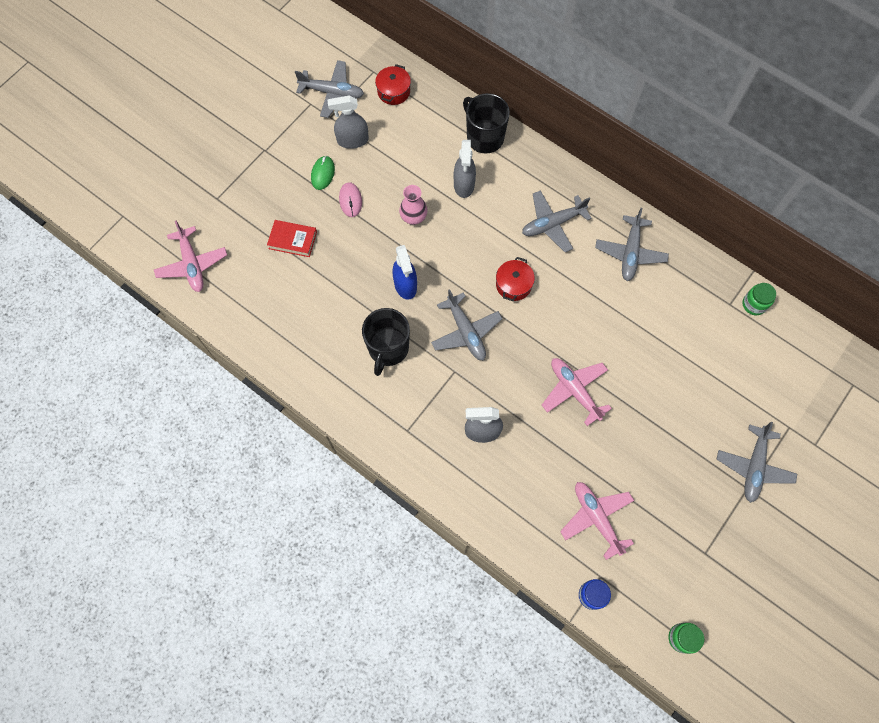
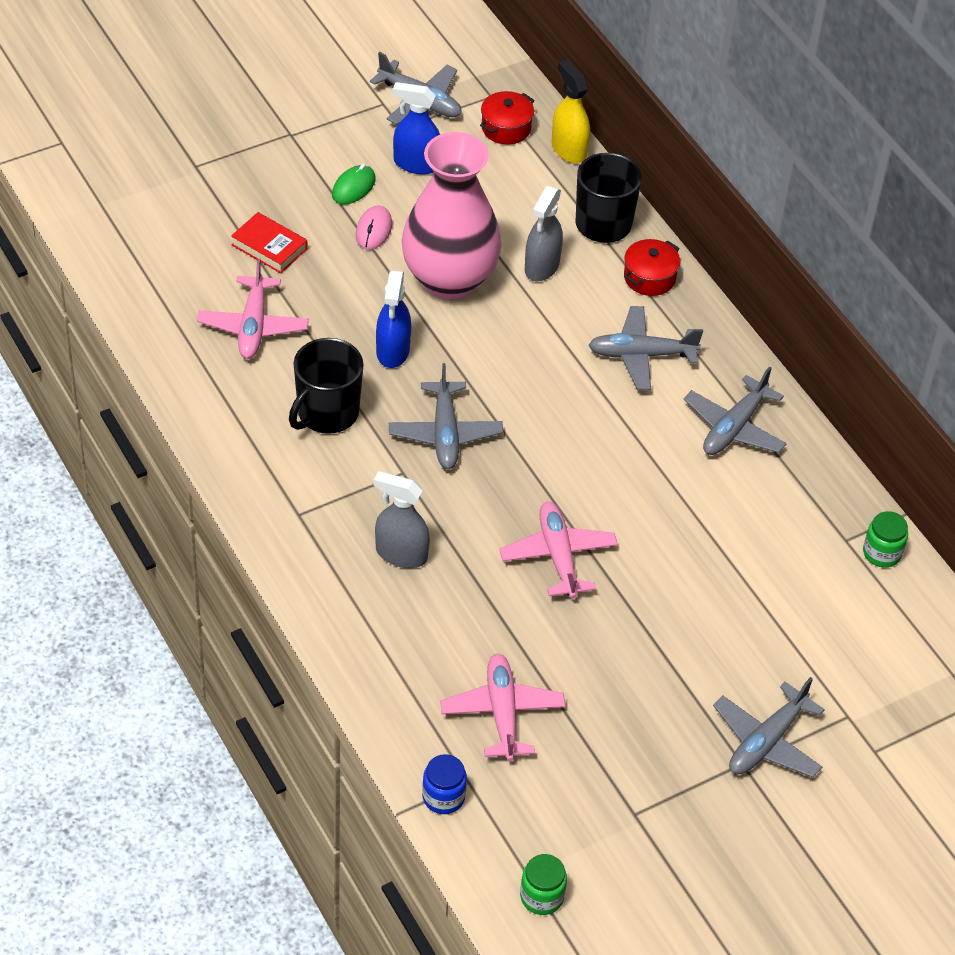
camera: 20 degrees right, 20 degrees down
pink plane [154,221,227,292] -> pink plane moved to [197,258,309,359]
grey spray bottle [328,95,369,149] -> blue spray bottle [392,82,440,174]
pink vase [399,185,427,225] -> pink vase [401,132,502,299], size x2.34
red pot [496,257,535,301] -> red pot moved to [624,239,680,296]
none -> yellow spray bottle [552,60,590,164]

